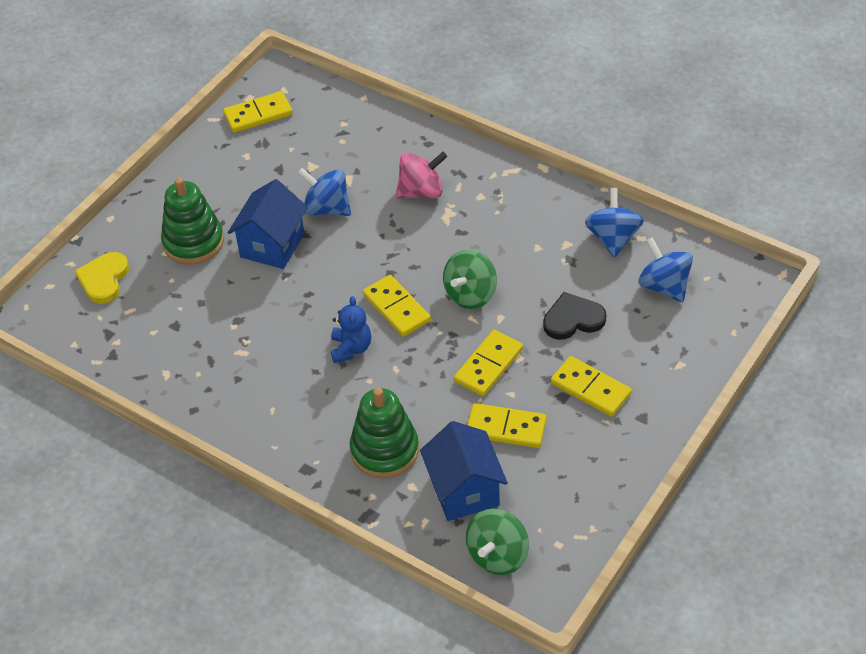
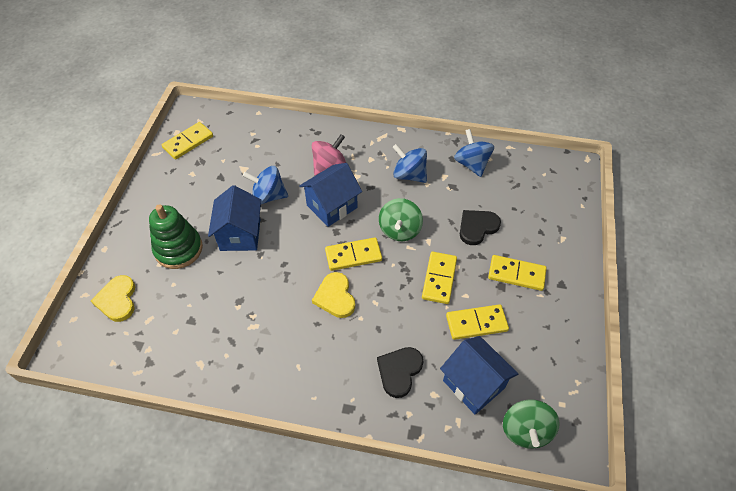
camera: 25 degrees left, 5 degrees up
blue teddy bear [331,296,371,363] -> yellow heart [312,272,355,318]
green stacking toy [350,387,419,478] -> black heart [377,347,424,398]
yellow domino [363,275,431,337] -> yellow domino turned 45 degrees counterclockwise [325,237,382,271]
blue spinning top [638,237,693,302] -> blue spinning top moved to [392,144,427,183]
none -> blue house [299,163,362,227]

